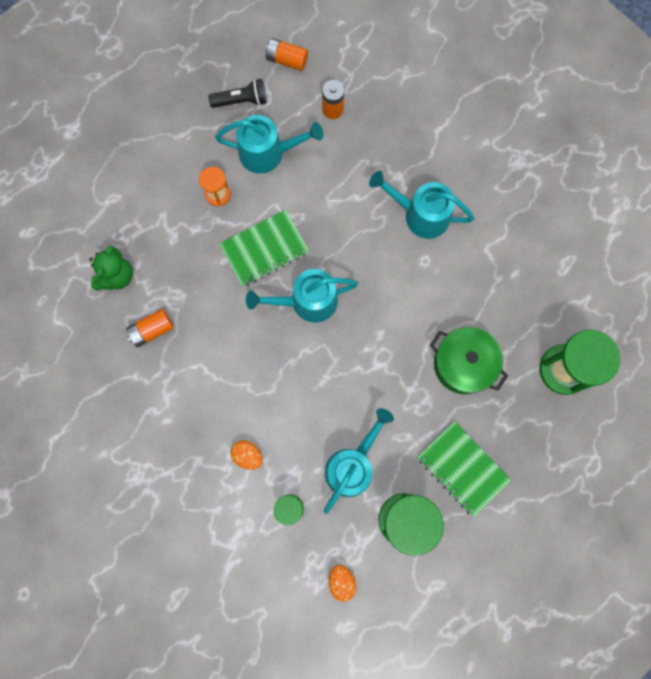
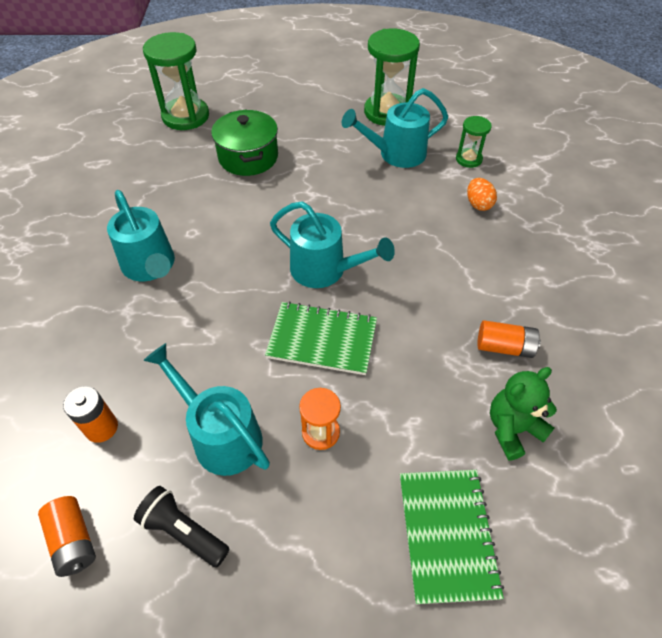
camera: 140 degrees left, 25 degrees down
orange egg [329,565,356,602] -> none
green notebook [418,421,511,517] -> green notebook moved to [400,470,504,604]

